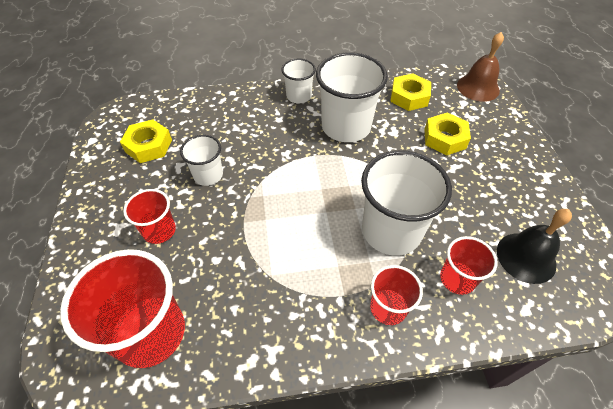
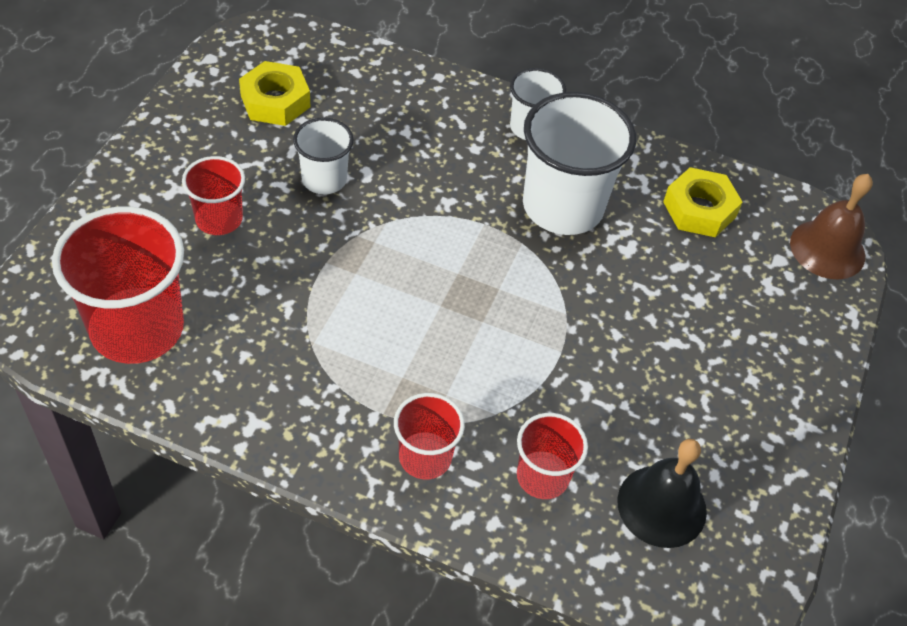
camera: 25 degrees right, 0 degrees up
white cup [361,150,452,256] -> none
yellow nut [424,112,471,156] -> none

